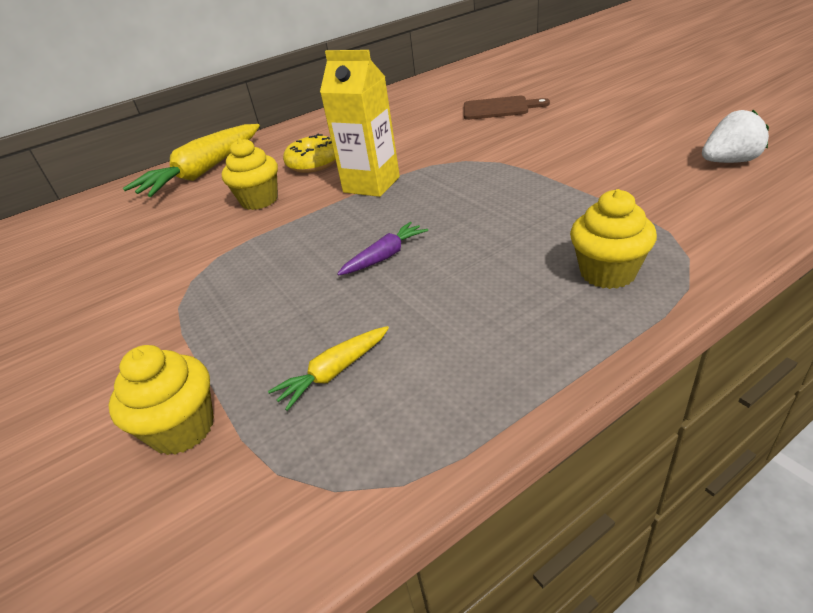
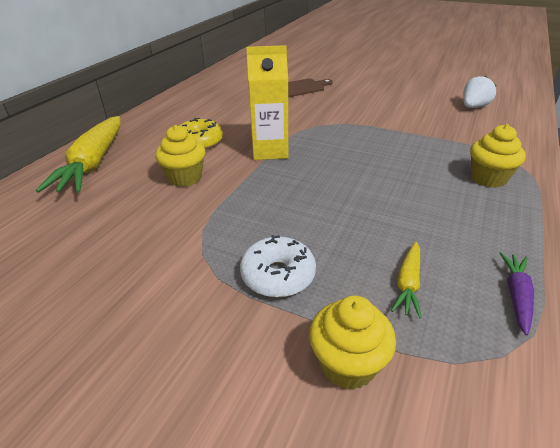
camera: 35 degrees left, 0 degrees up
purple carrot [337,222,428,275] -> purple carrot moved to [500,252,534,336]
none -> white donut [240,235,316,298]

